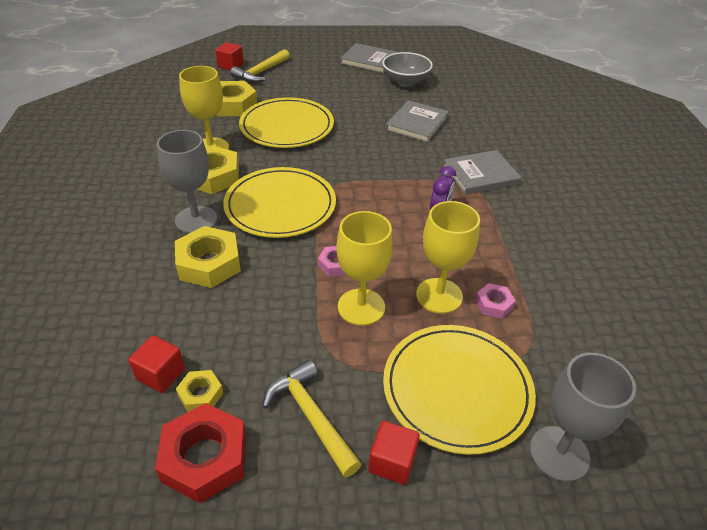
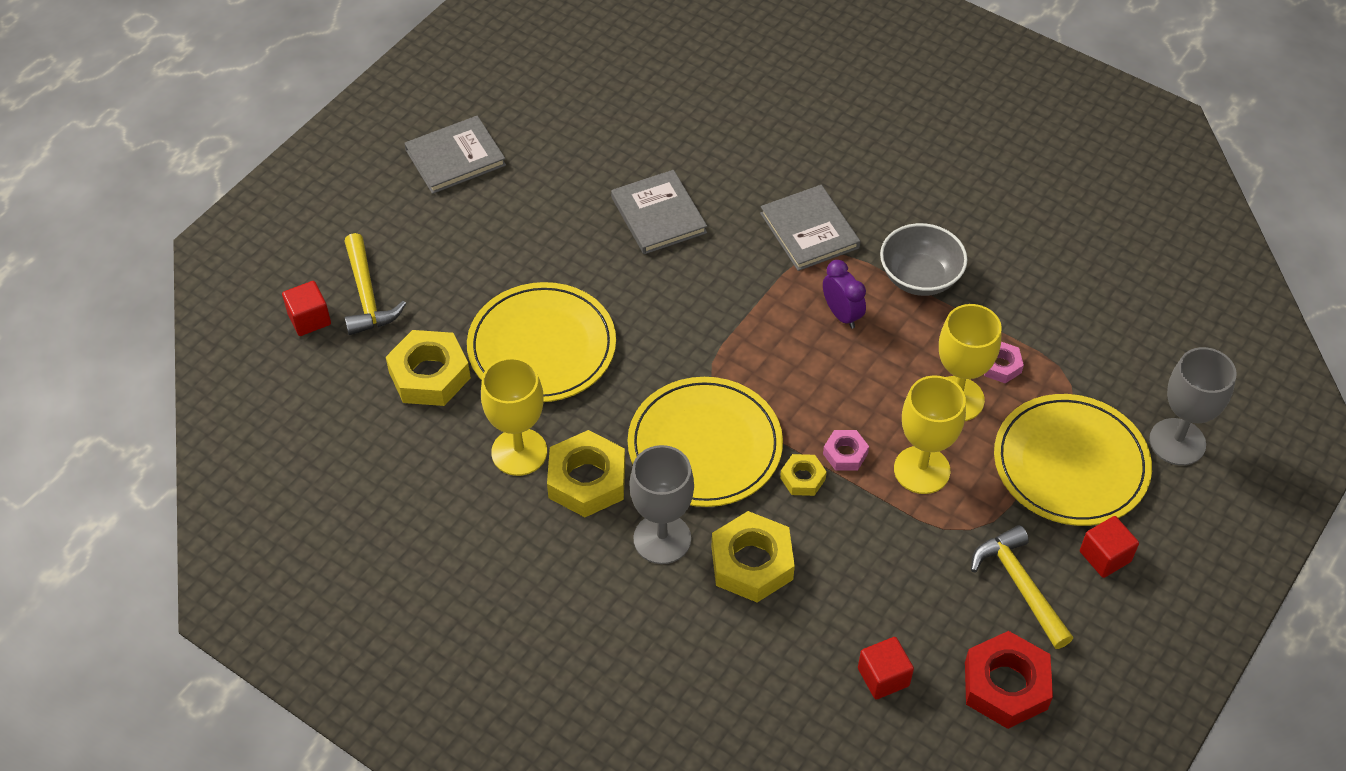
camera: 50 degrees left, 10 degrees up
yellow nut [176,370,223,412] -> yellow nut moved to [780,454,827,496]
yellow hammer [262,360,362,478] -> yellow hammer turned 60 degrees clockwise [971,525,1073,649]
grey bowl [382,52,433,86] -> grey bowl moved to [880,223,967,296]
grey book [443,150,521,195] -> grey book turned 45 degrees counterclockwise [760,185,861,271]

